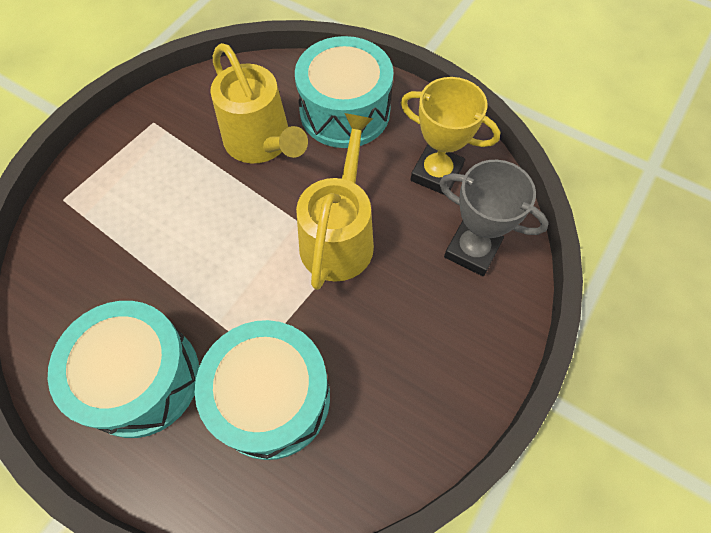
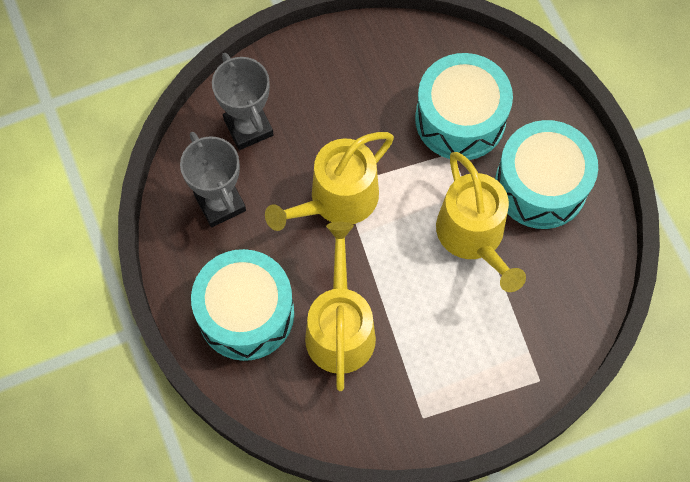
camera: 145 degrees left, 5 degrees up
yellow trophy [401,77,500,195] -> grey trophy [180,132,246,227]
none -> yellow watering can [436,152,526,292]

